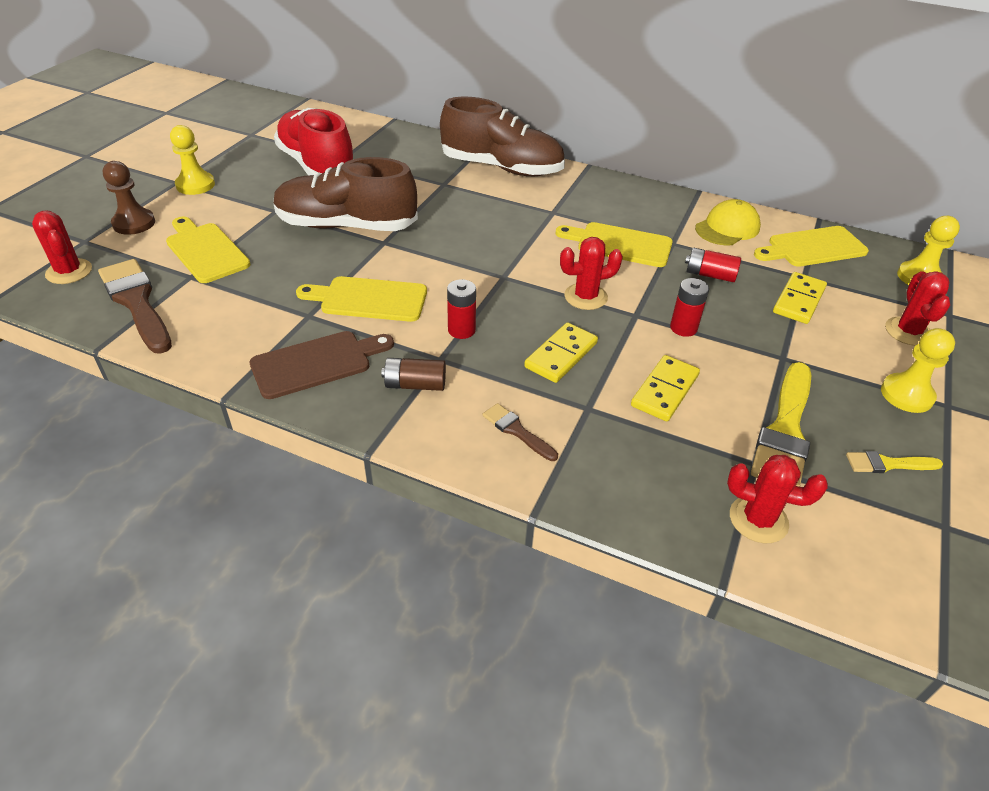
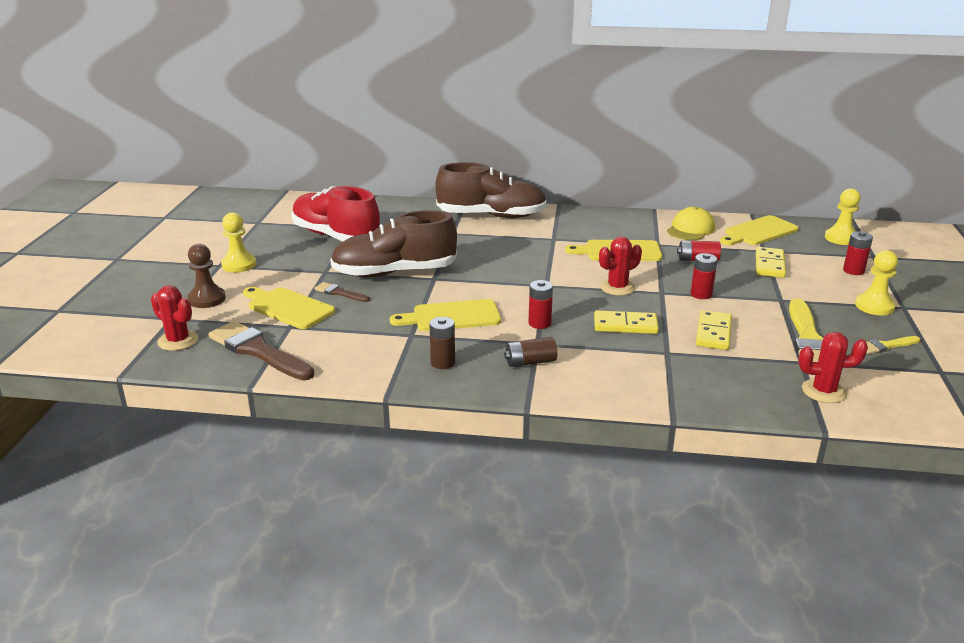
camera: 15 degrees left, 15 degrees down
brown cutting board [249,331,394,399] -> brown battery [429,317,455,369]
brown brush [483,403,558,461] -> brown brush moved to [314,282,370,302]
yellow domino [524,322,598,383] -> yellow domino turned 75 degrees clockwise [594,311,659,334]
red cactus [885,271,950,346] -> red battery [843,231,873,275]

